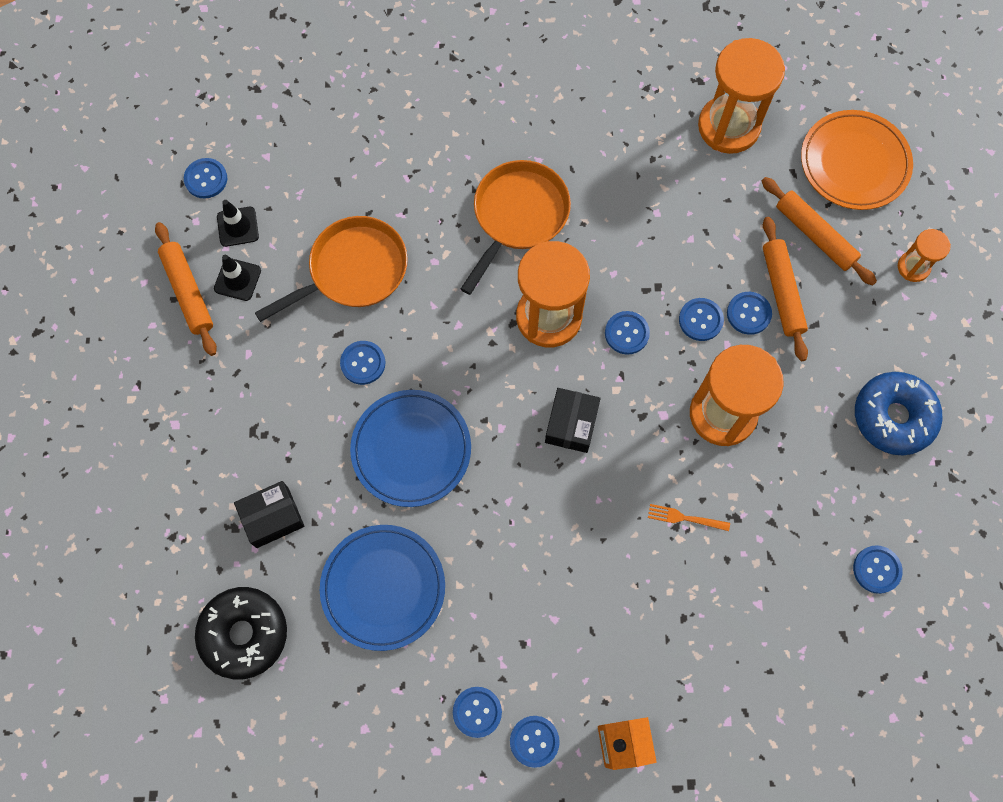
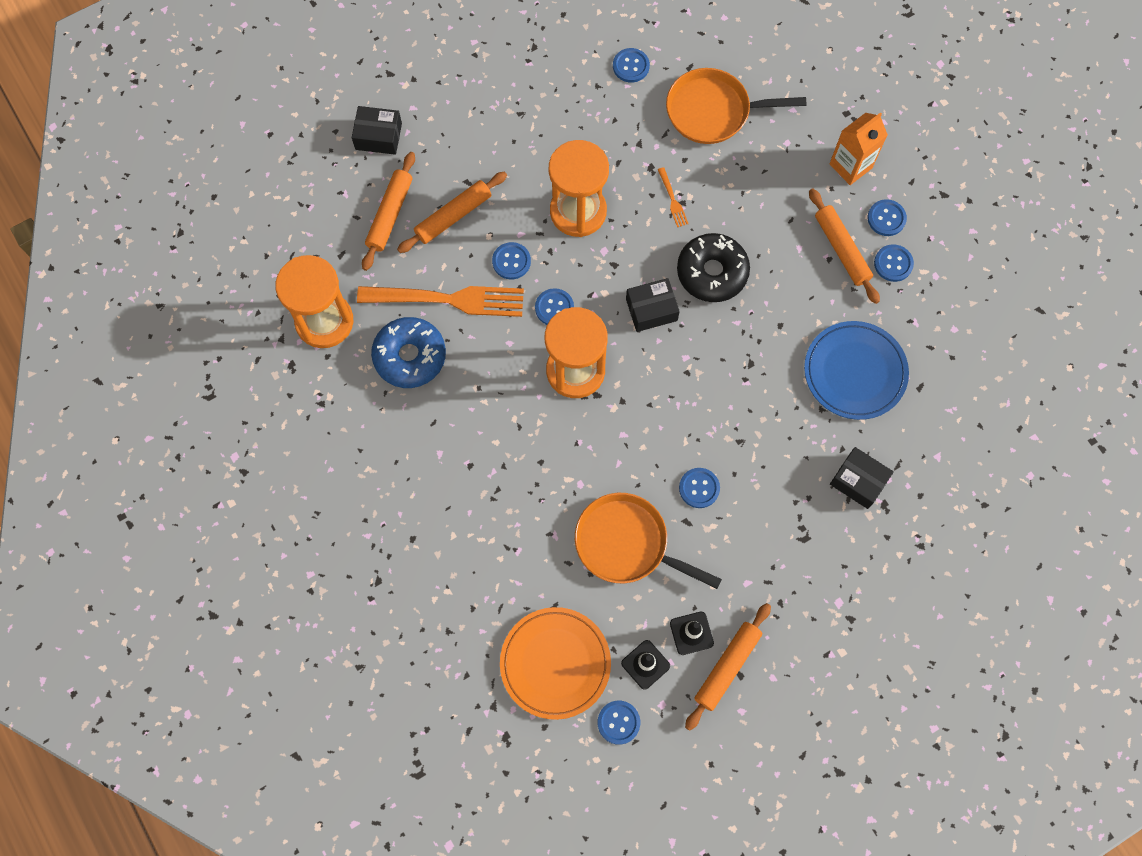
camera: 120 degrees left, 0 degrees up
black donut [195,587,287,679] -> black donut moved to [677,233,750,302]
blue plate [350,390,471,507] -> none
orange pan [461,160,571,295] -> orange pan moved to [666,68,806,144]
blue button [727,292,772,335] -> none
orange plate [801,110,913,210] -> orange plate moved to [500,607,611,720]
blue donut [855,372,943,455] -> blue donut moved to [371,317,446,388]
orange hourglass [898,229,951,282] -> black box [352,106,402,155]
none -> orange fork [357,286,524,317]
none -> orange rolling pin [809,188,880,304]

